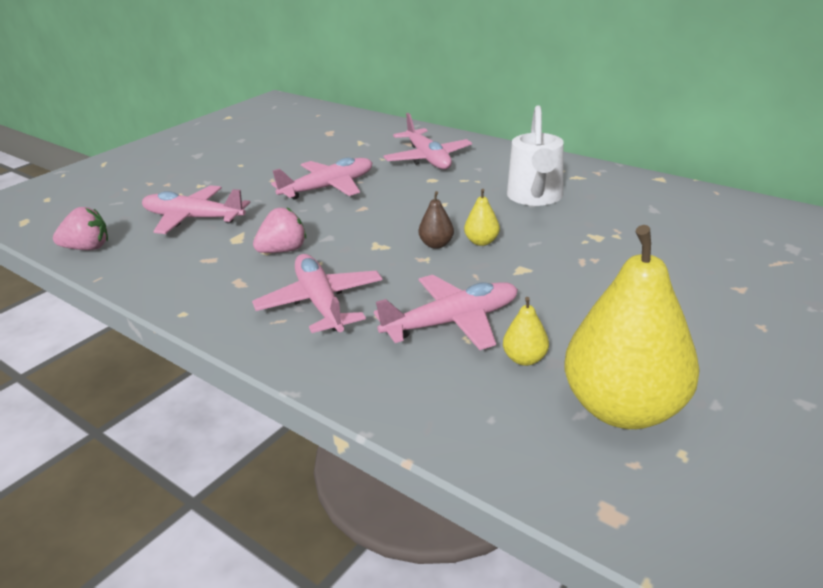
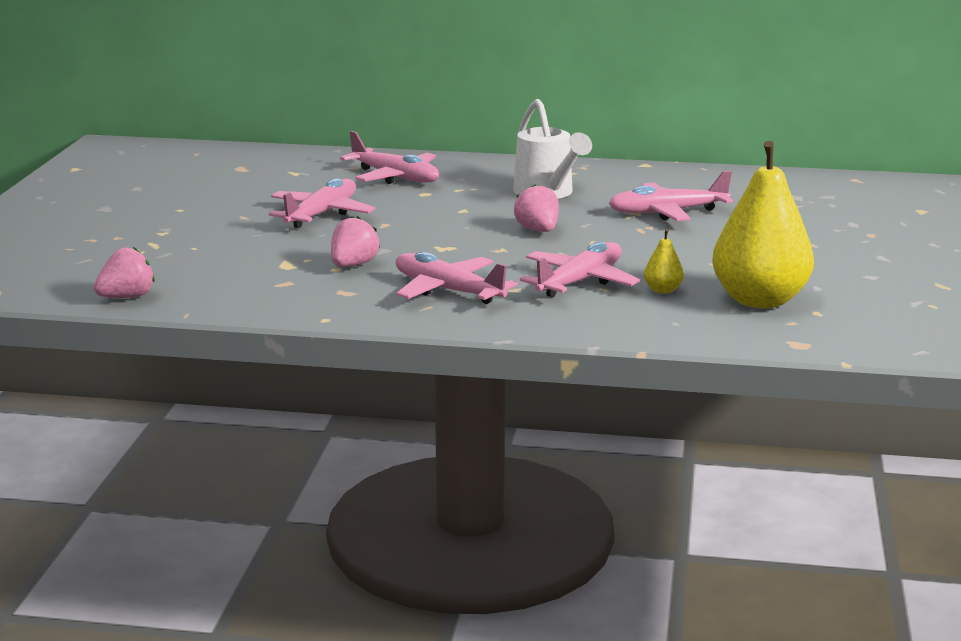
camera: 30 degrees left, 10 degrees down
pink plane [142,185,250,234] -> pink plane moved to [608,171,733,221]
brown pear [419,191,454,249] -> none
yellow pear [464,189,500,246] -> pink strawberry [514,184,559,232]

